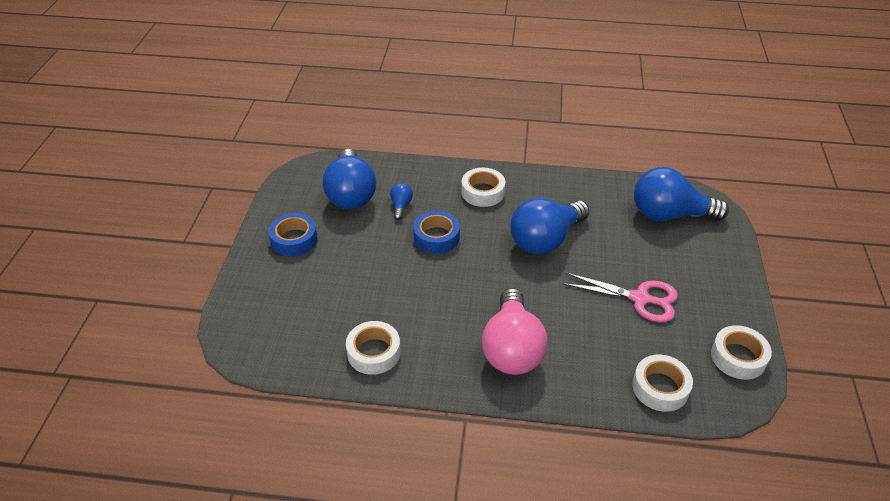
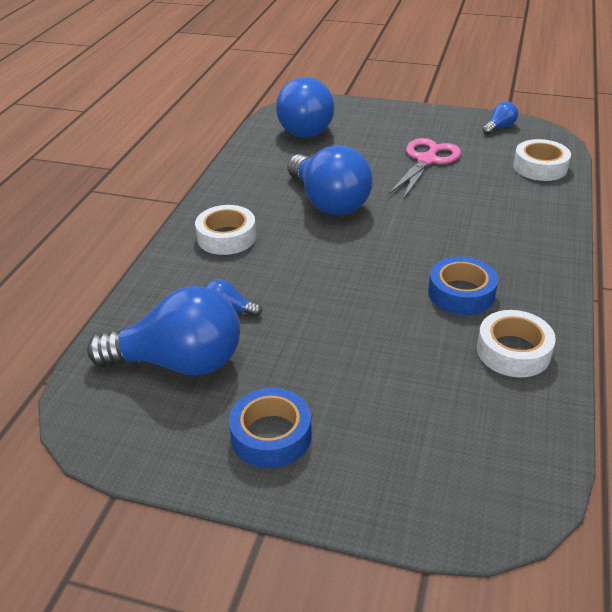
camera: 80 degrees left, 5 degrees down
blue tape [413,211,460,254] -> blue tape moved to [428,256,498,315]
pink light bulb [482,288,547,375] -> none
white tape [711,325,772,380] -> blue light bulb [483,102,518,135]

